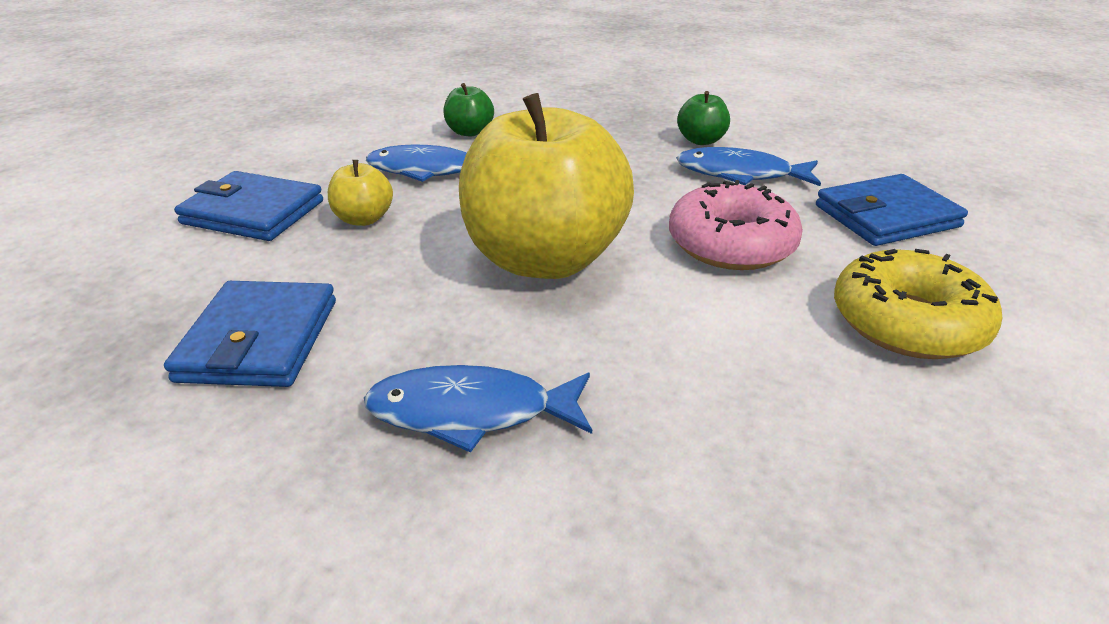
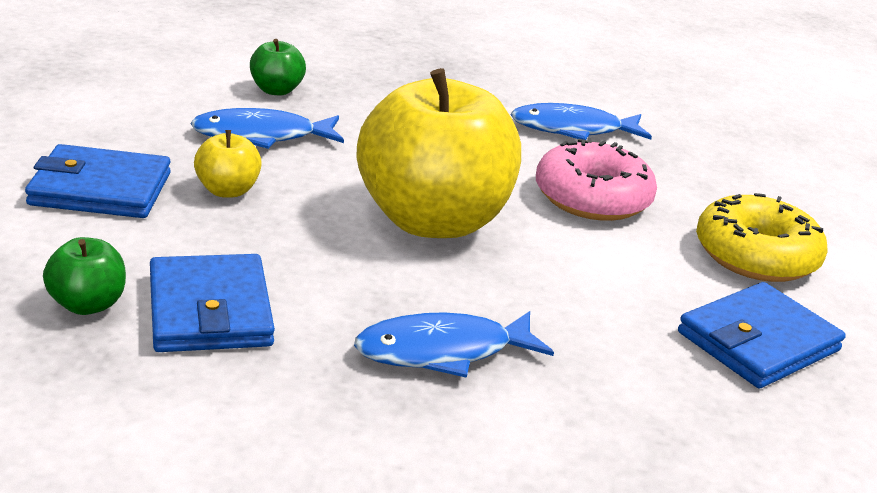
camera: 20 degrees left, 5 degrees down
green apple [677,91,730,145] -> green apple moved to [43,237,126,315]
blue wallet [816,174,968,246] -> blue wallet moved to [678,282,846,388]

